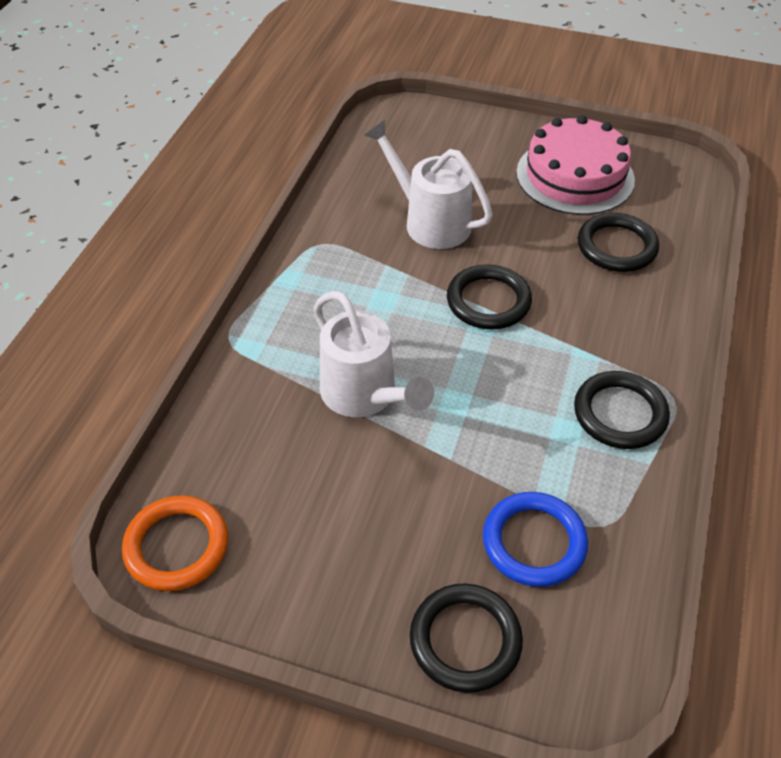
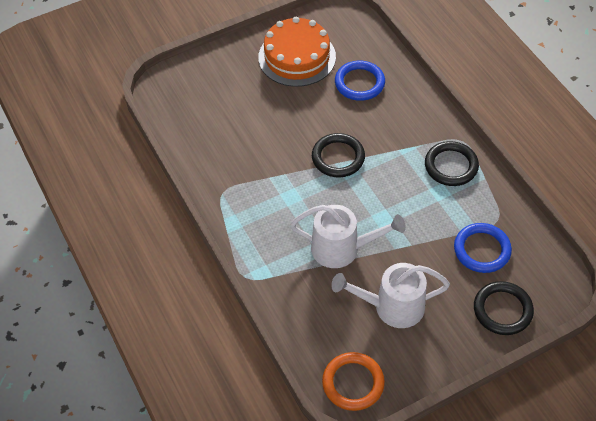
camera: 45 degrees left, 5 degrees up
white watering can [365,120,493,249] -> white watering can moved to [331,263,450,328]
pink cake [516,115,635,215] -> orange cake [258,17,336,87]
black ring [578,213,659,272] -> blue ring [335,61,385,101]

